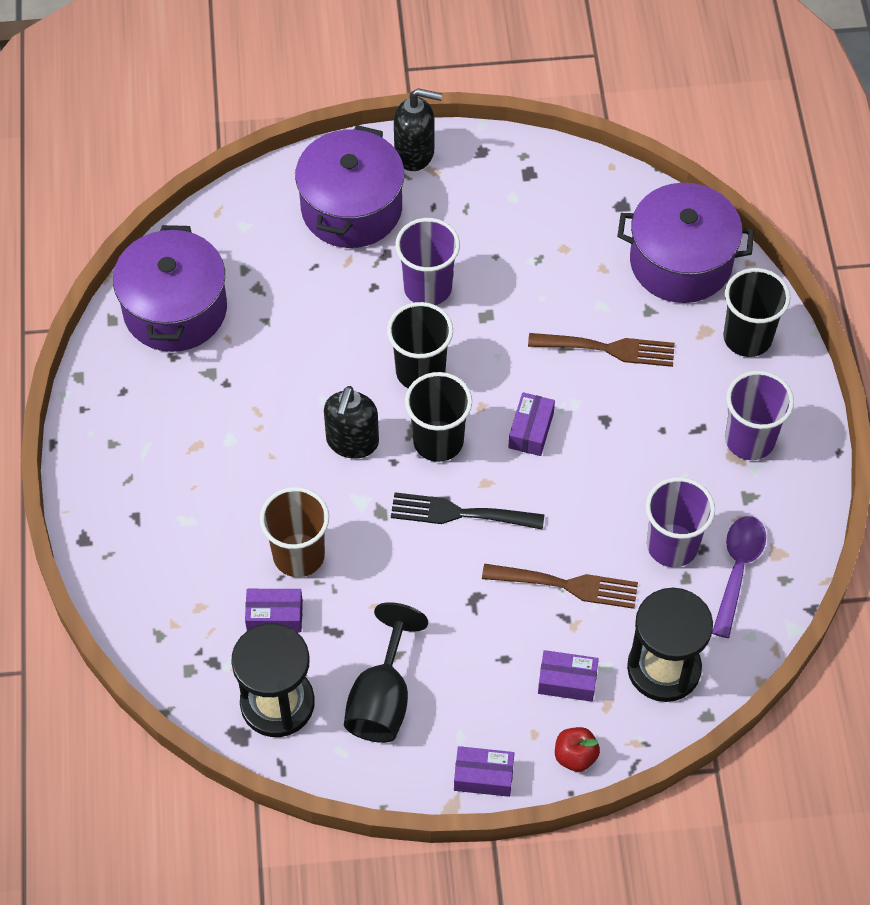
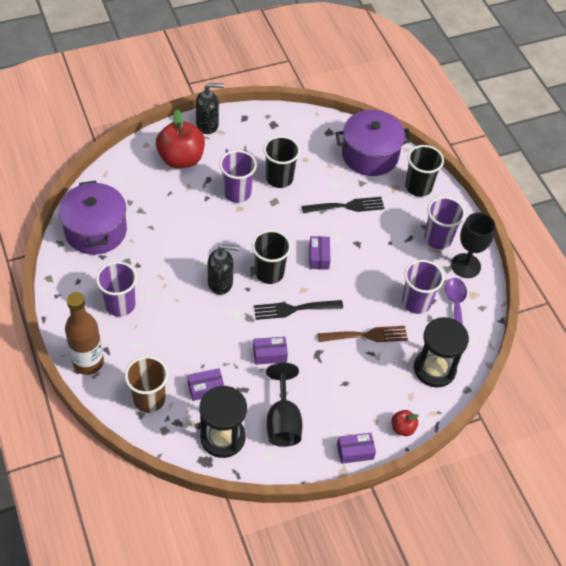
camera: 20 degrees left, 5 degrees down
brown cup [260,487,329,577] -> brown cup moved to [125,356,168,413]
purple pot [295,125,404,248] -> red apple [156,109,205,168]
black soap dispenser [324,386,379,459] -> black soap dispenser turned 90 degrees counterclockwise [208,244,239,295]
black cup [387,302,453,388] -> black cup moved to [263,136,300,188]
brown fork [528,333,675,367] -> black fork [302,197,384,213]
purple box [538,650,599,702] -> purple box moved to [253,337,288,365]
none -> brown bottle [65,292,104,375]
none -> purple cup [96,261,137,317]
none -> black goblet [451,212,495,278]

